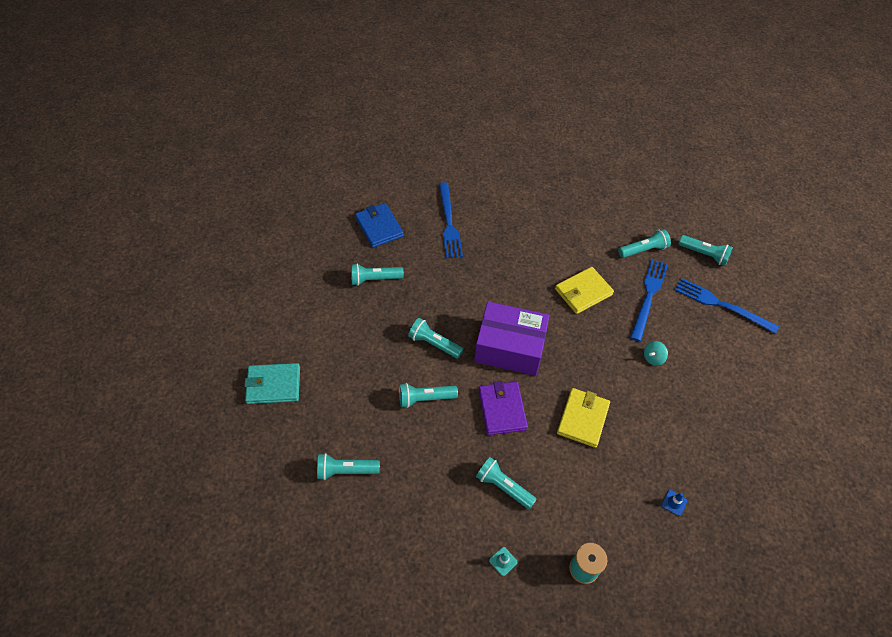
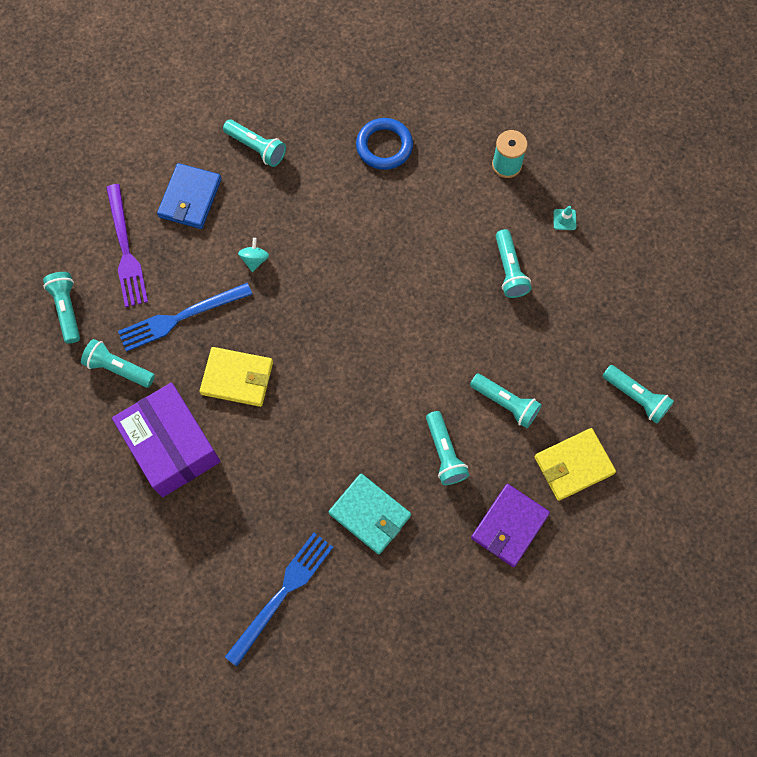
camera: 135 degrees left, 15 degrees up
turquoise wallet [244,363,300,404] -> turquoise wallet moved to [329,474,411,554]
turquoise flashlight [351,264,404,286] -> turquoise flashlight moved to [223,120,286,167]
blue wallet [355,203,404,248] -> blue wallet moved to [157,163,222,229]
purple box [474,302,550,376] -> purple box moved to [112,382,221,497]
purple wallet [479,381,528,435] -> purple wallet moved to [471,484,550,567]
yellow wallet [557,388,610,448] -> yellow wallet moved to [535,428,616,501]
turquoise spinning top [644,341,668,366] -> turquoise spinning top turned 90 degrees counterclockwise [238,238,269,272]
blue traffic cone [662,490,687,516] -> blue ring [356,118,413,170]
blue fork [675,278,779,334] -> purple fork [106,184,148,307]

